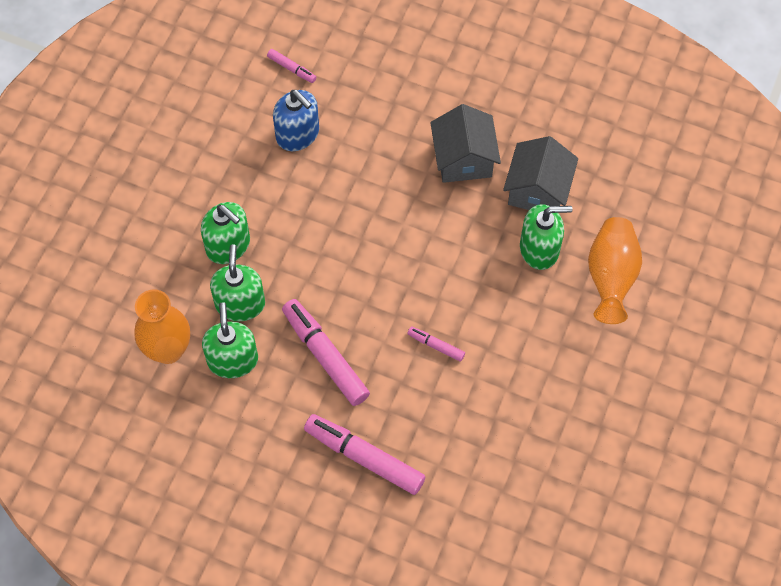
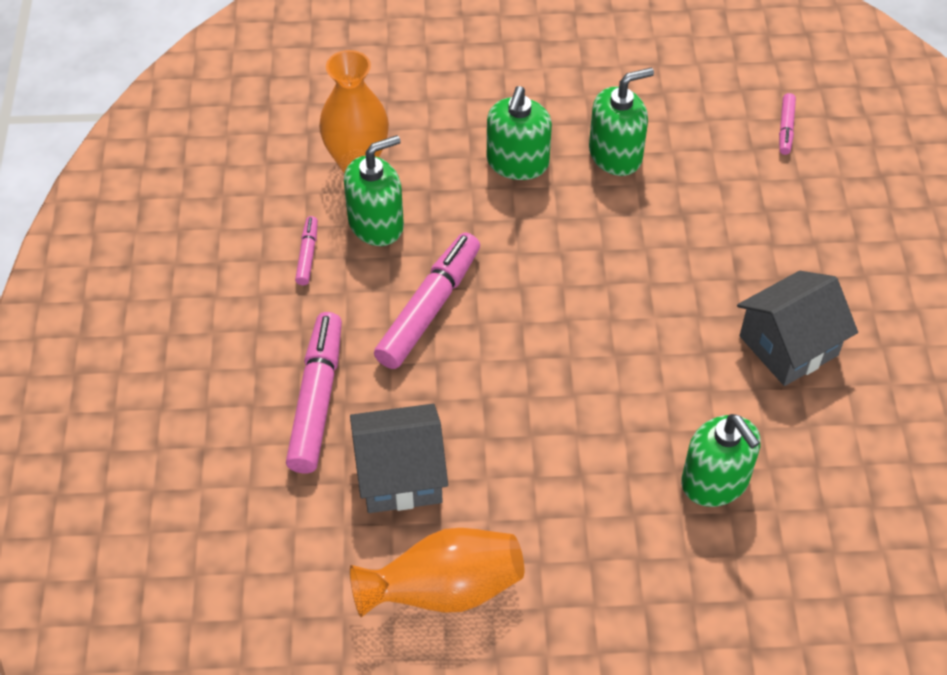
camera: 65 degrees right, 10 degrees down
green soap dispenser [210,244,265,321] -> green soap dispenser moved to [589,68,654,176]
blue soap dispenser [273,90,319,151] -> none
pink marker [407,327,465,362] -> pink marker moved to [295,216,318,285]
grey house [503,136,578,210] -> grey house moved to [350,404,448,513]
orange vase [588,217,642,324] -> orange vase moved to [350,528,524,617]

